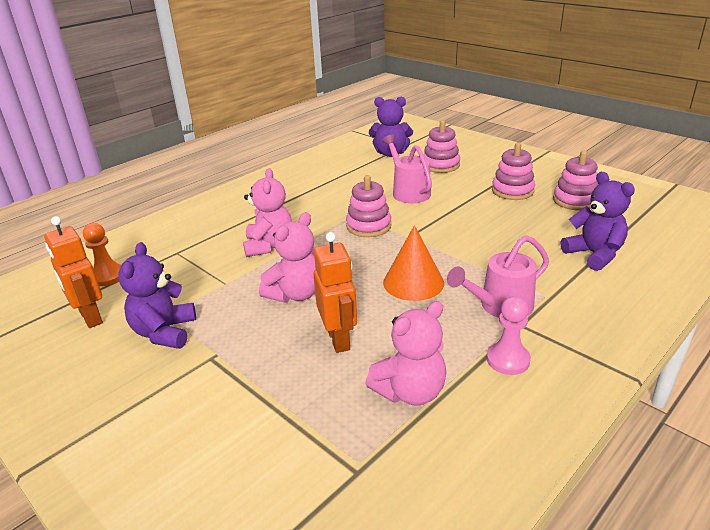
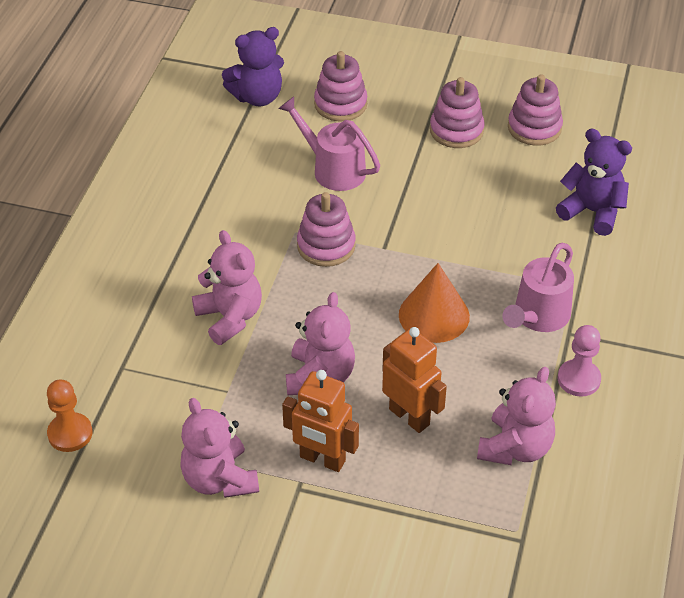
camera: 30 degrees left, 15 degrees up
orange robot [44,216,103,328] -> orange robot moved to [282,370,359,472]
purple teddy bear [118,242,196,349] -> pink teddy bear [180,398,259,498]

